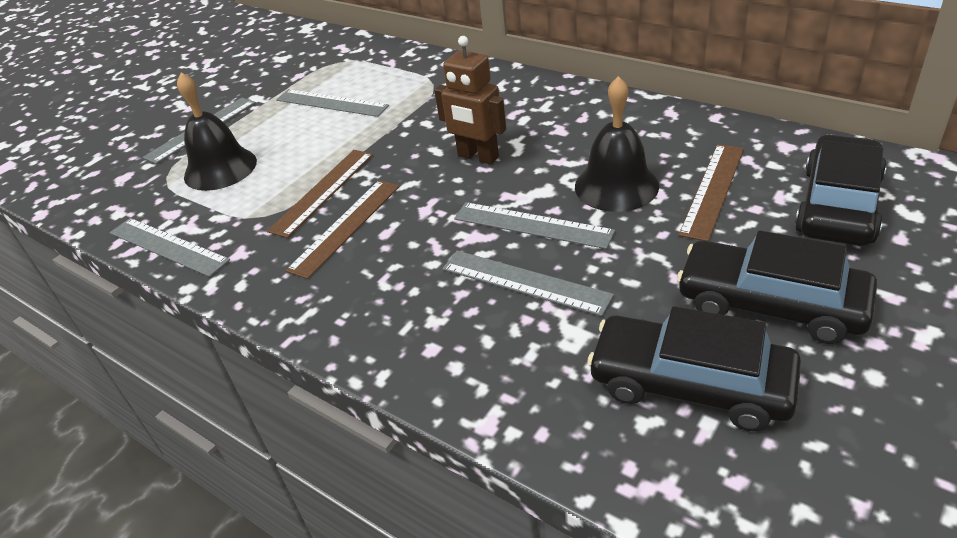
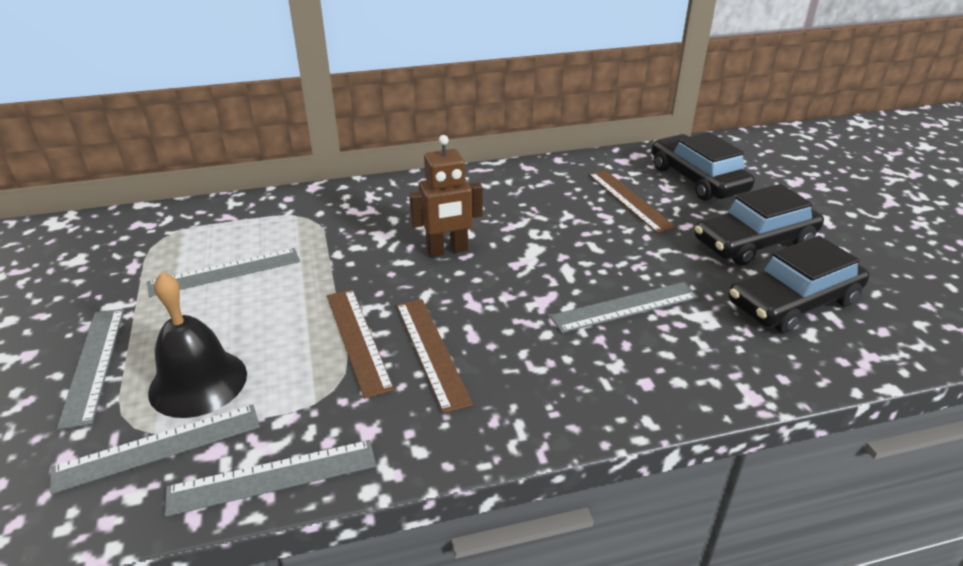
camera: 55 degrees left, 5 degrees down
grey ruler [454,202,615,249] -> grey ruler moved to [50,405,260,494]
black bell [575,76,659,212] -> none

